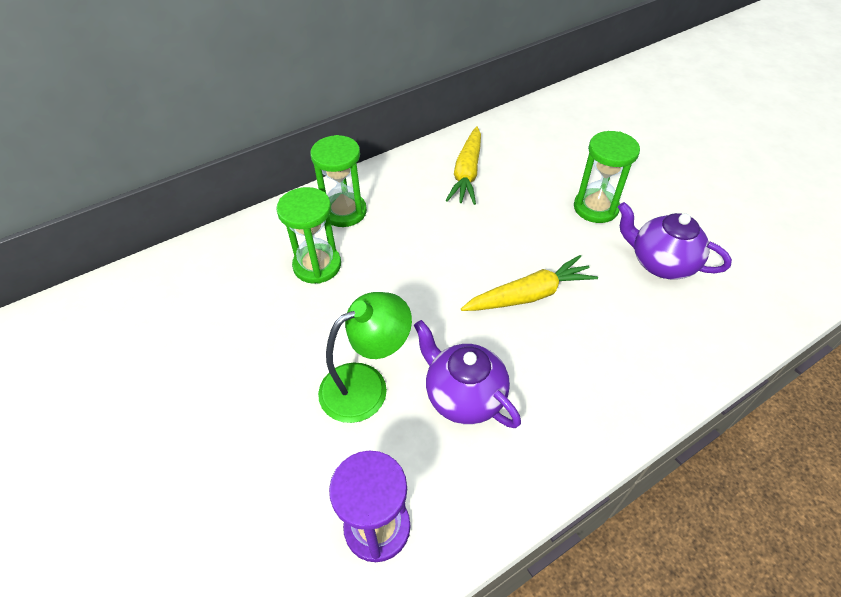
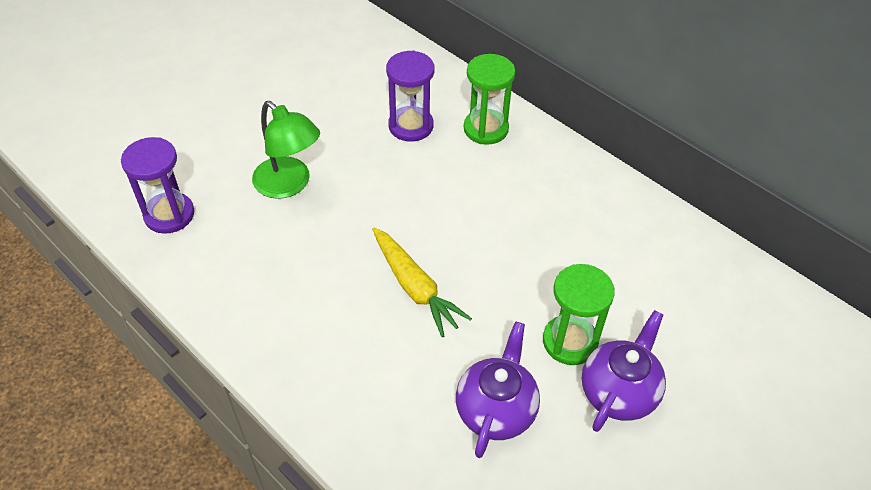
camera: 75 degrees right, 0 degrees up
green hourglass [276,187,341,284] -> purple hourglass [386,50,435,142]
purple teapot [414,320,521,428] -> purple teapot moved to [582,310,666,432]
yellow carrot [445,126,481,205] -> none

